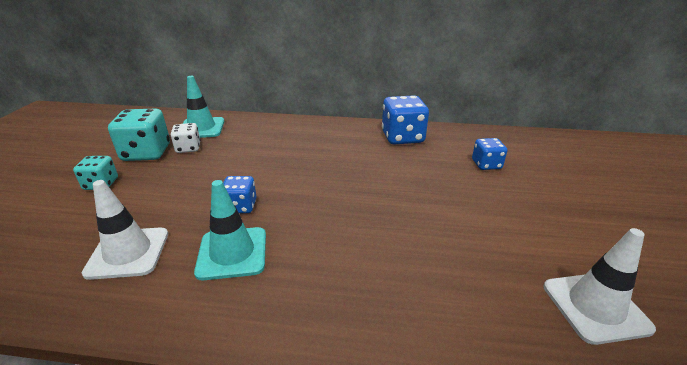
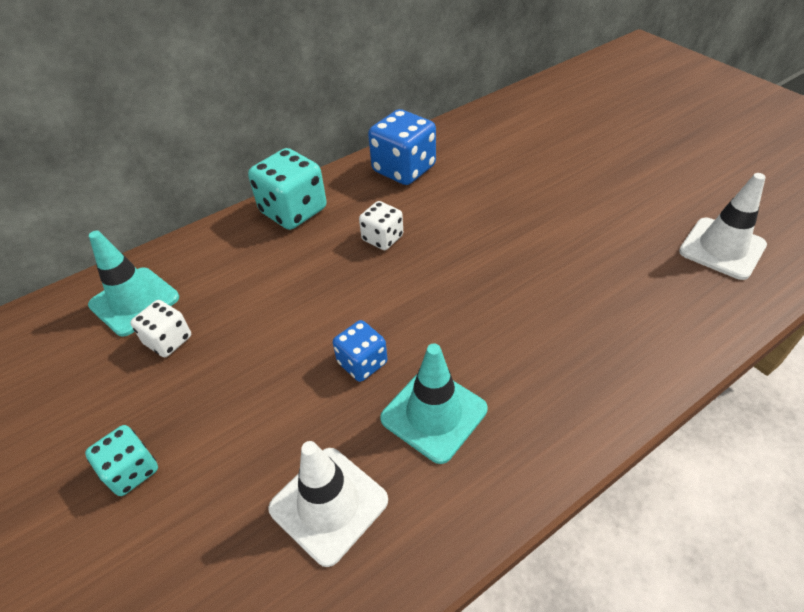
camera: 40 degrees left, 15 degrees up
turquoise dice [108,108,170,161] -> turquoise dice moved to [248,148,327,230]
blue dice [472,138,507,170] -> none
none -> white dice [359,201,403,250]

